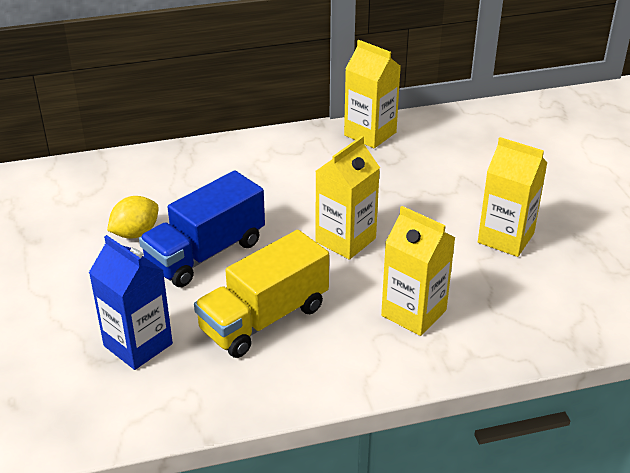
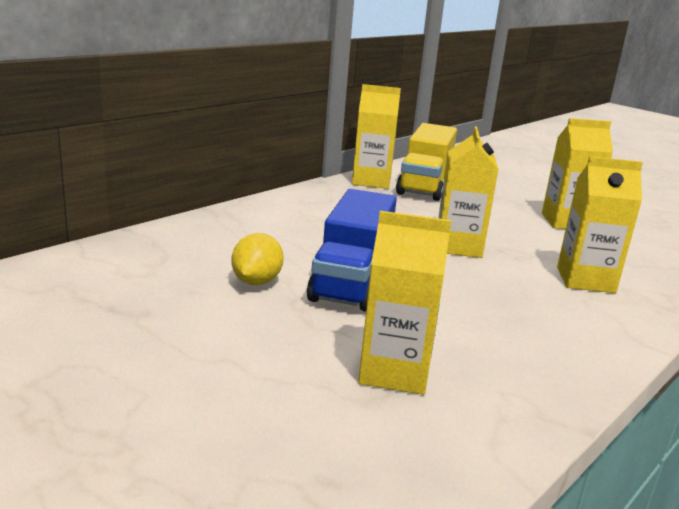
camera: 35 degrees left, 15 degrees down
blue carton [89,235,173,370] -> yellow carton [358,211,451,395]
yellow truck [194,230,329,358] -> yellow truck moved to [396,123,457,201]

